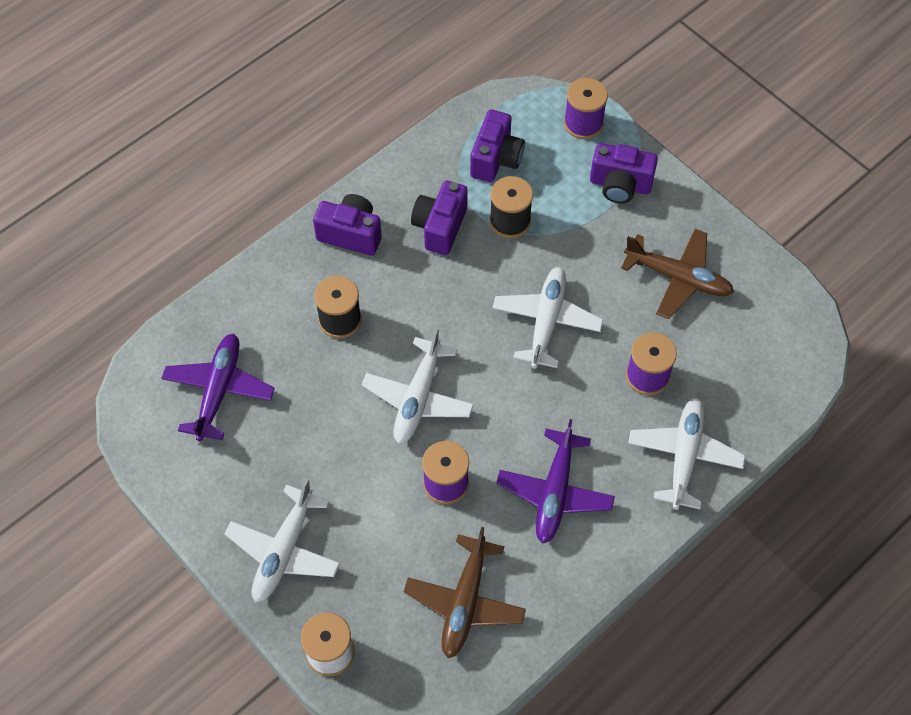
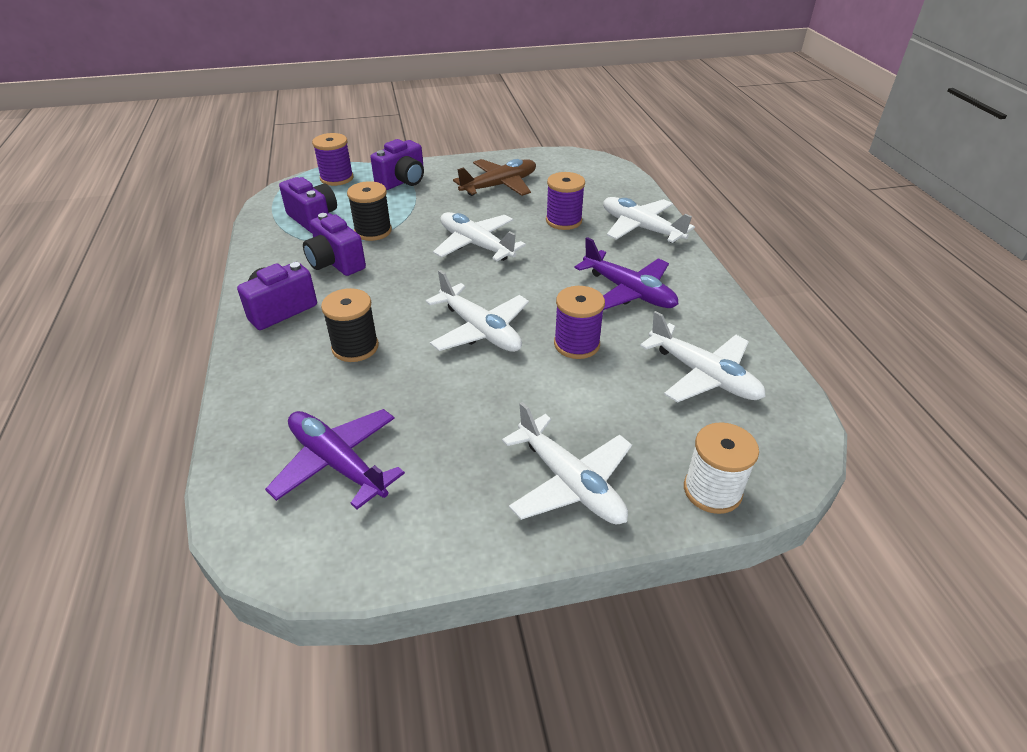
camera: 60 degrees left, 20 degrees down
brown plane [404,527,526,658] -> white plane [640,311,766,403]

